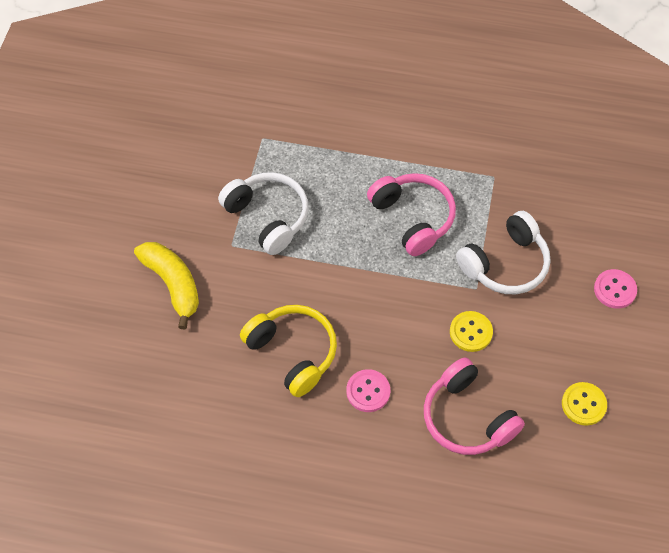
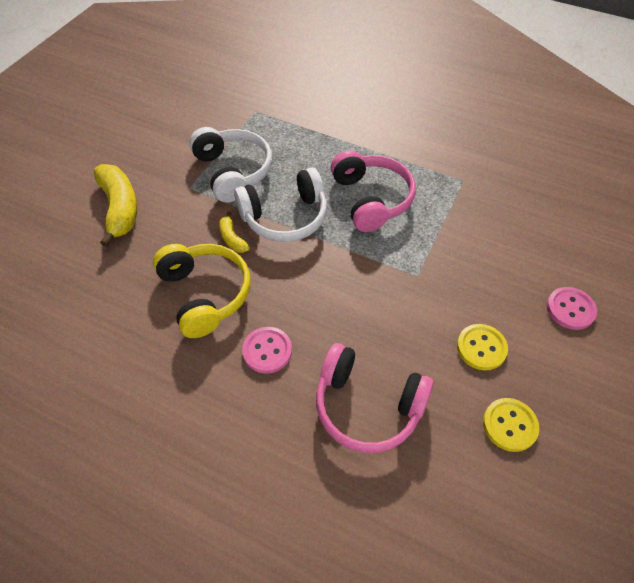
camera: 15 degrees right, 5 degrees down
pink headphones [424,357,525,455] -> pink headphones turned 45 degrees counterclockwise [316,343,434,453]
yellow button [450,311,493,352] -> yellow button moved to [457,324,508,370]
white headphones [456,211,550,294] -> white headphones moved to [234,167,327,242]
none -> yellow banana [219,211,250,253]

